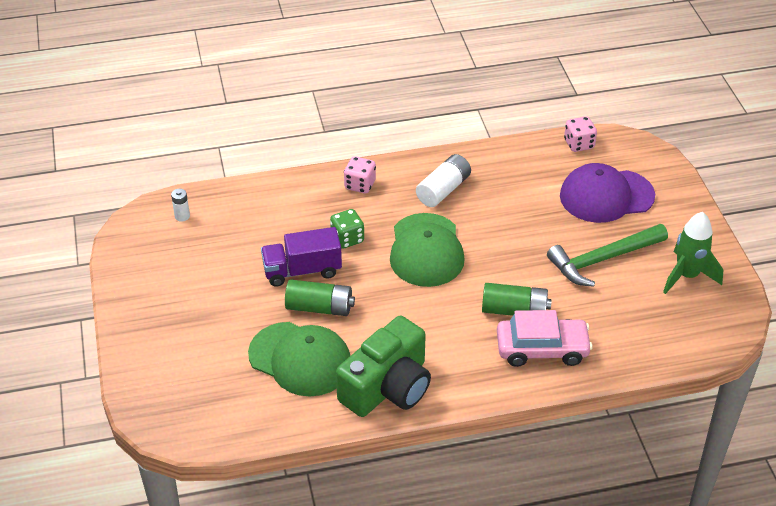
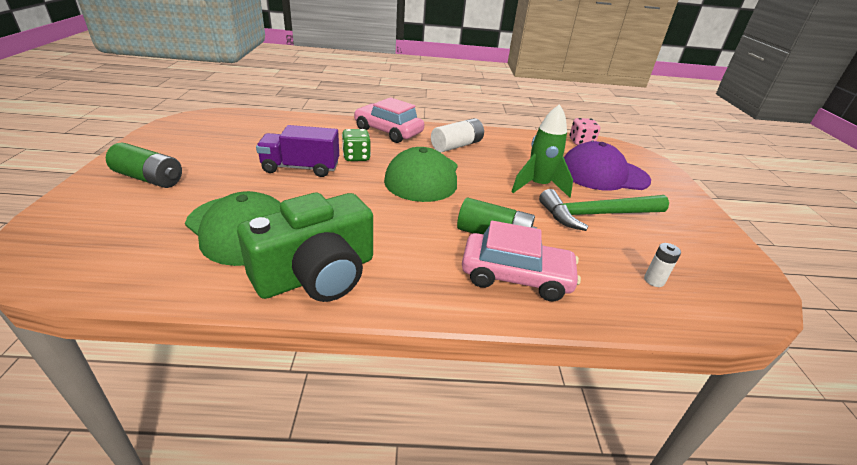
camera: 10 degrees right, 10 degrees down
white battery [171,189,190,222] -> white battery moved to [644,243,681,287]
green battery [285,280,355,316] -> green battery moved to [106,143,182,188]
pink dice [344,156,376,194] -> pink car [354,97,424,143]
green rocket [663,212,723,294] -> green rocket moved to [511,104,573,198]

